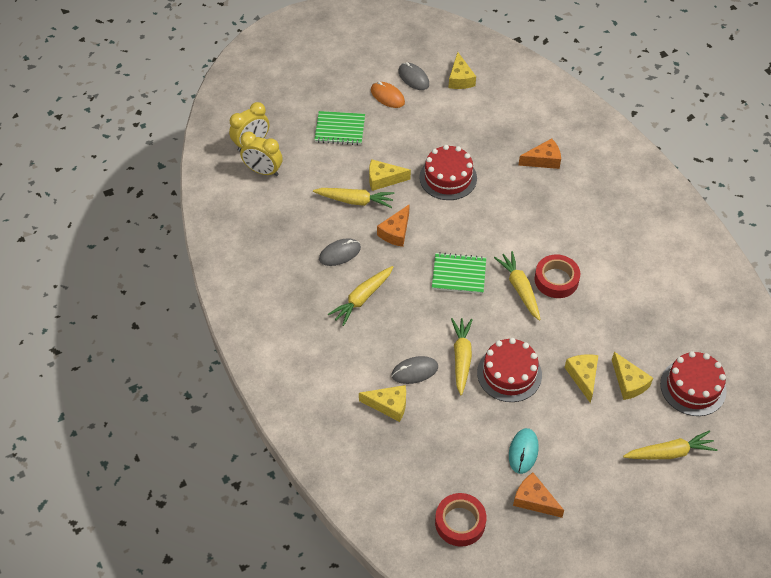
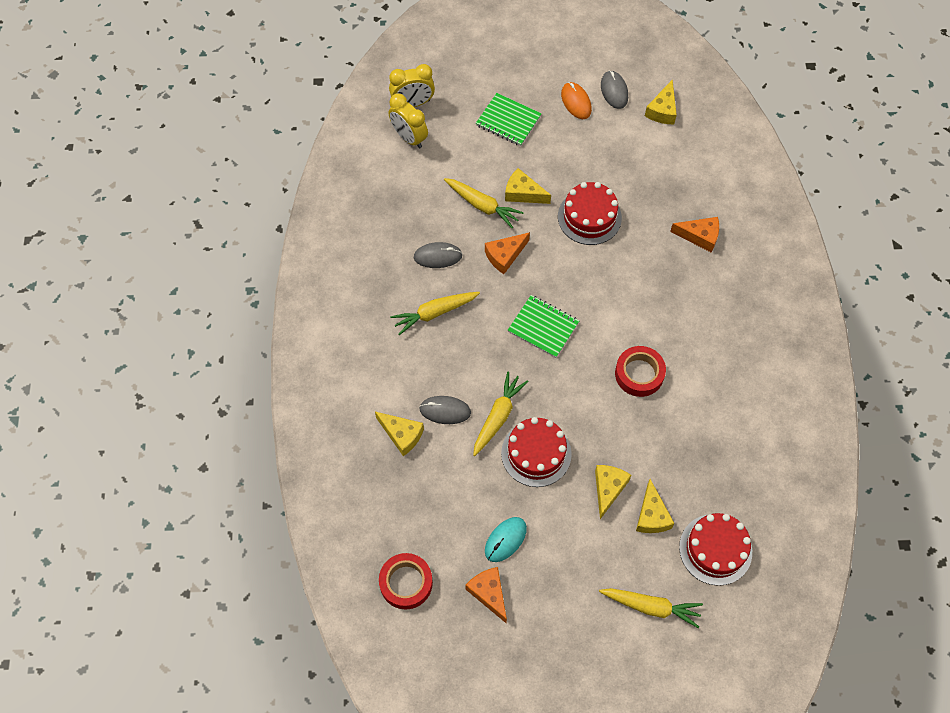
camera: 25 degrees right, 10 degrees up
yellow carrot [494,251,541,321] -> none

